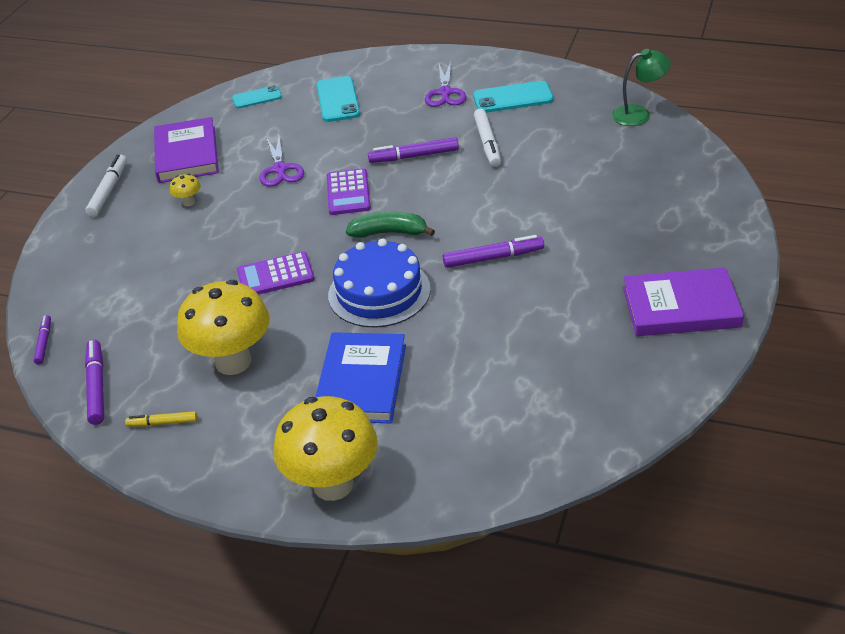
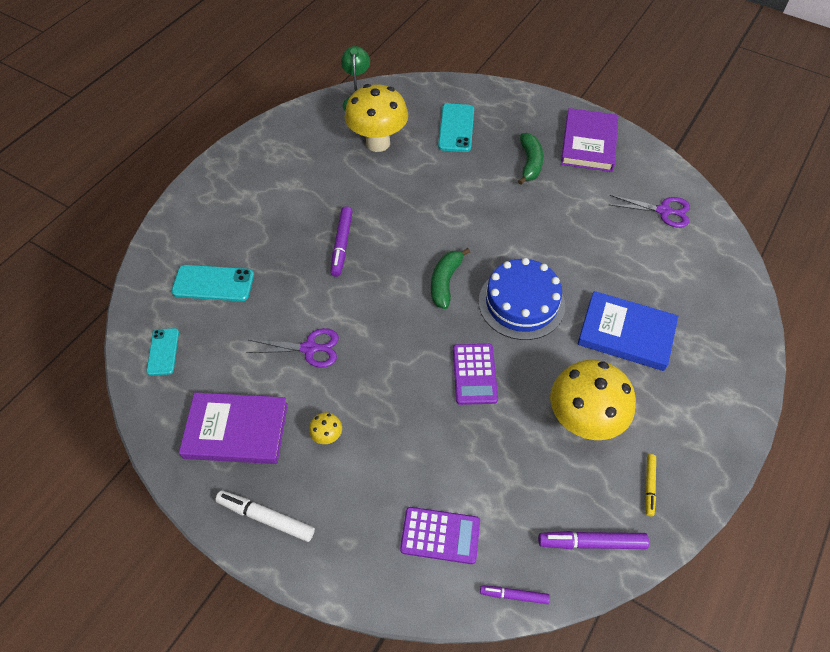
camera: 80 degrees left, 15 degrees up
yellow mushroom [273,396,378,501] -> yellow mushroom moved to [345,84,408,152]
purple calculator [327,168,371,215] -> purple calculator moved to [400,507,480,564]
purple scissors [425,62,467,107] -> purple scissors moved to [608,195,690,228]
purple marker [443,235,544,268] -> none
turquoise phone [473,81,554,113] -> turquoise phone moved to [438,103,474,152]
white marker [474,109,501,167] -> none
none -> green banana [518,133,543,185]

